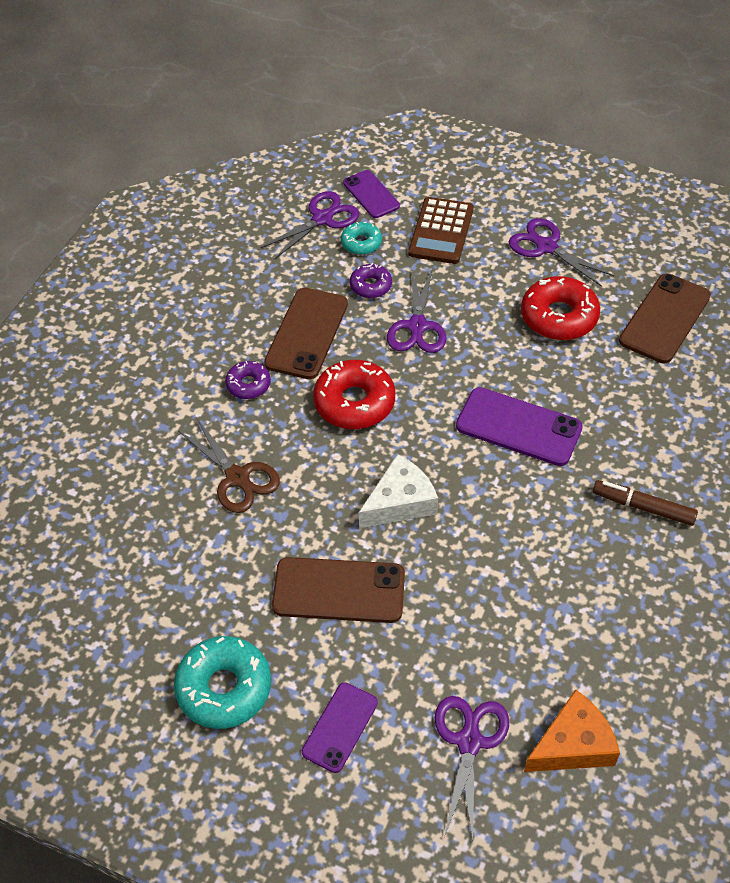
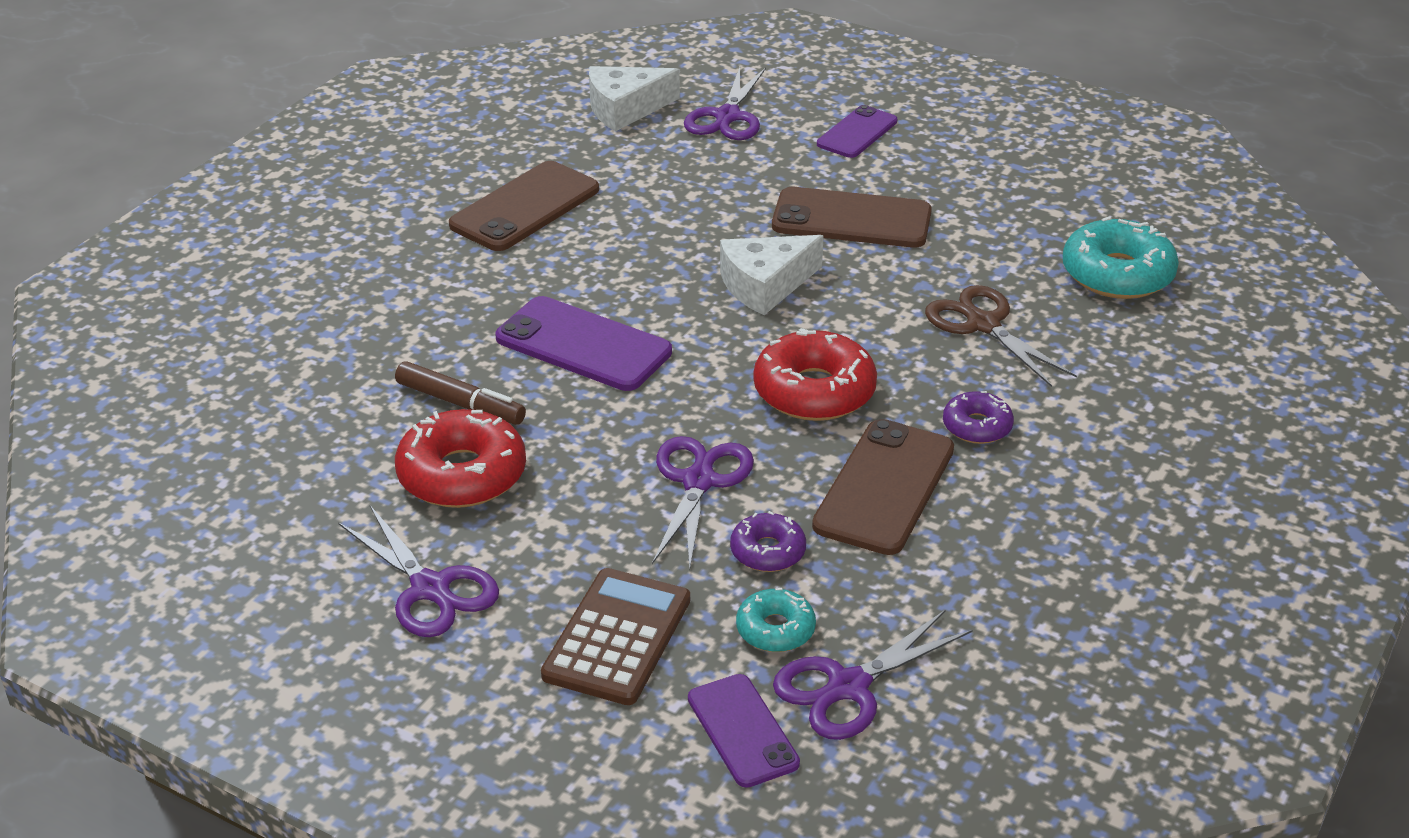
camera: 175 degrees left, 15 degrees down
turquoise donut [174,636,271,729] -> turquoise donut moved to [1063,216,1179,299]
orange cheese [524,689,620,772] -> white cheese [589,66,680,131]
brown marker [593,480,698,526] -> brown marker moved to [395,361,526,425]
brown phone [619,273,711,363] -> brown phone moved to [449,161,599,251]

